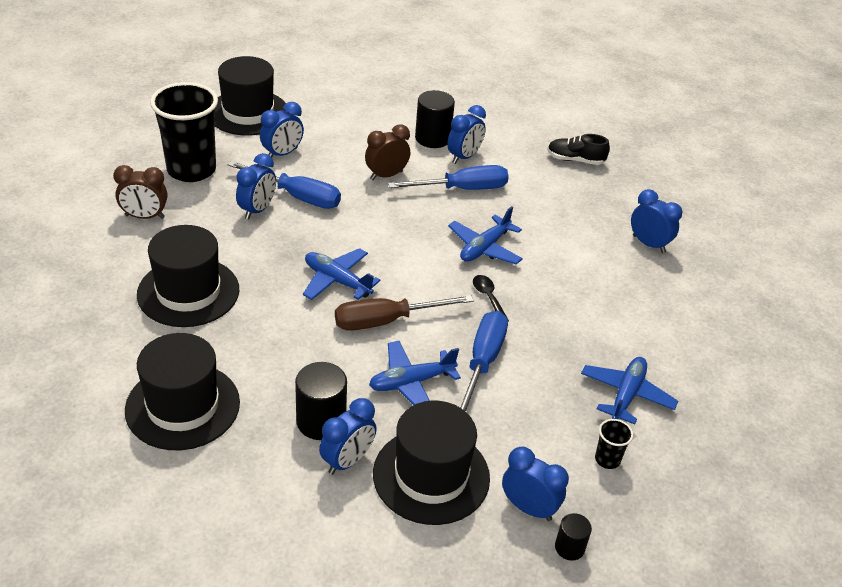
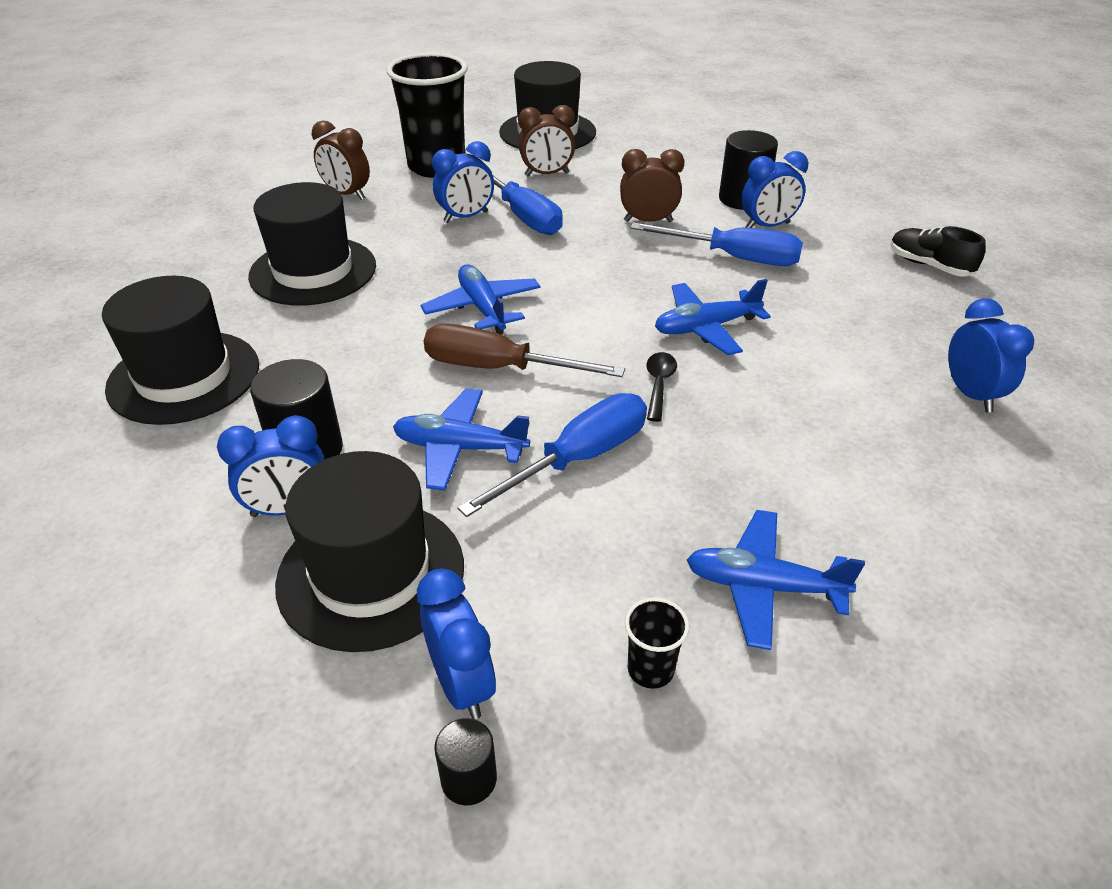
camera: 35 degrees right, 0 degrees up
blue clock [260,102,304,158] -> brown clock [518,105,575,176]
blue plane [581,357,678,424] -> blue plane turned 135 degrees counterclockwise [687,510,865,650]

